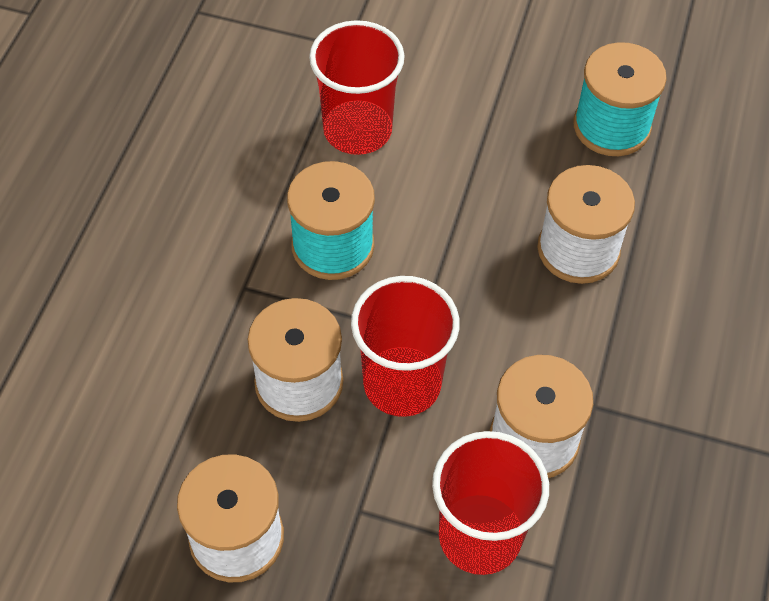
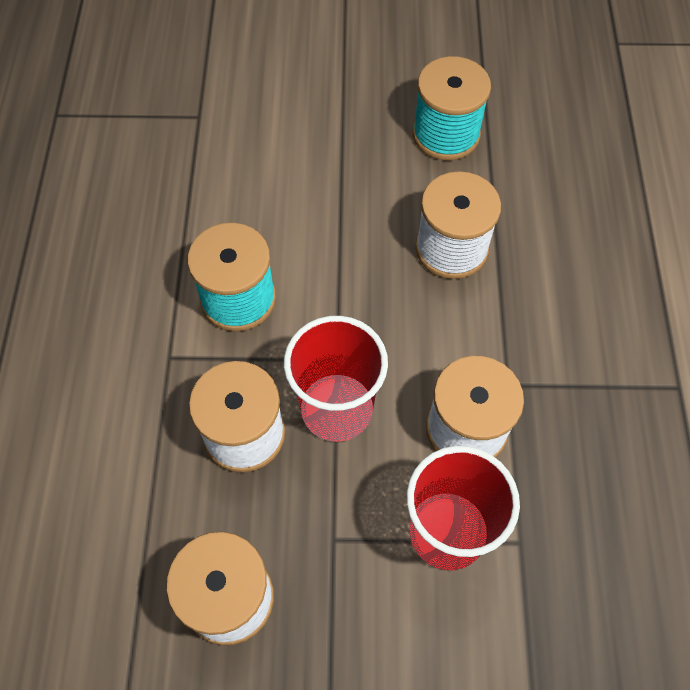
camera: 15 degrees left, 5 degrees up
red cup [309,20,405,155] -> none

